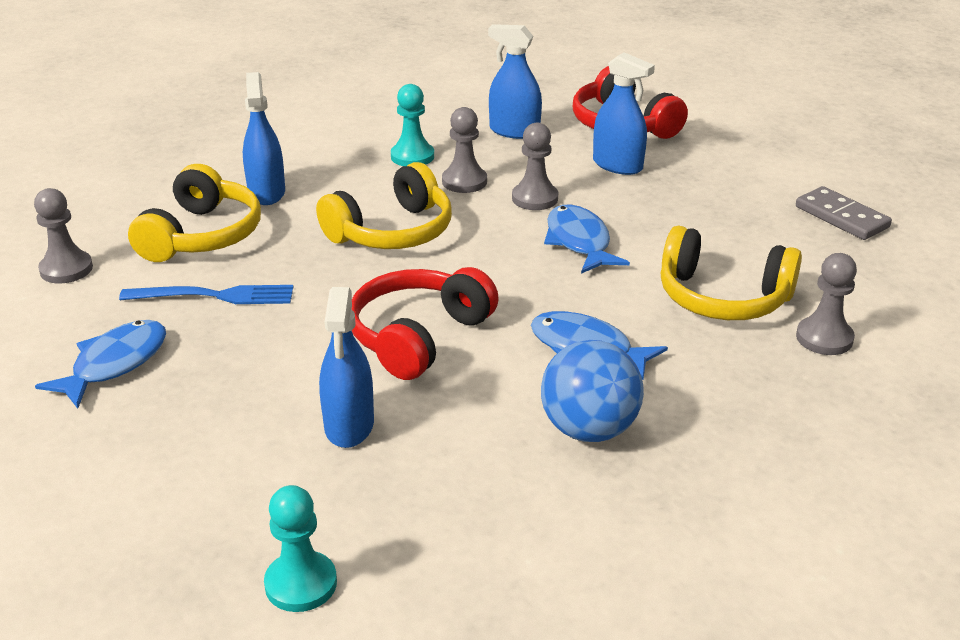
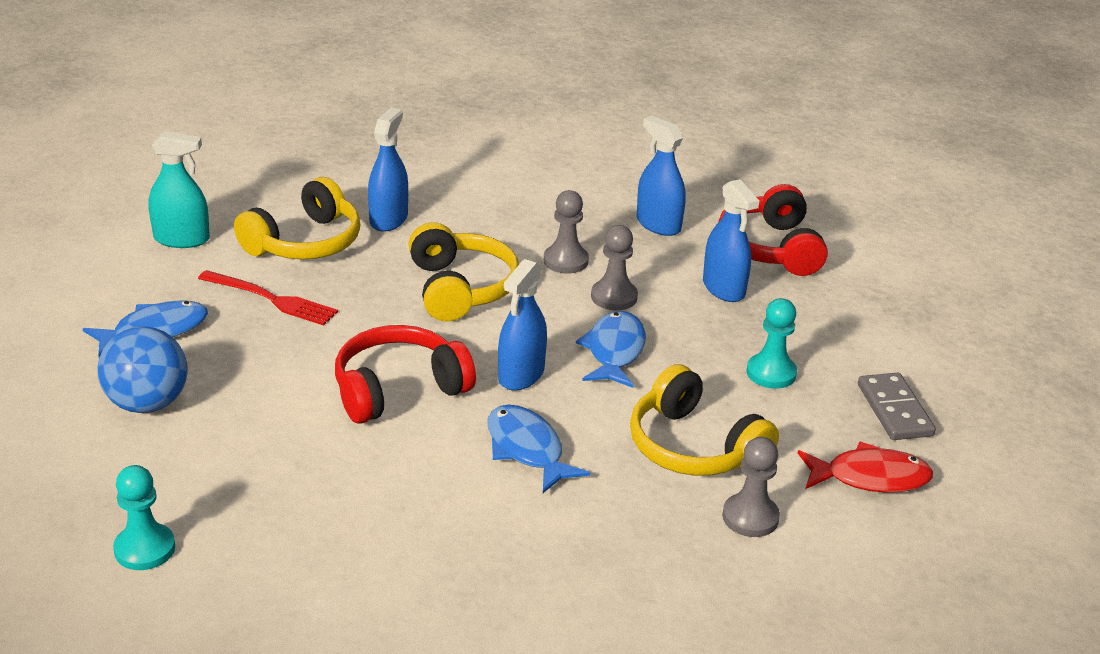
camera: 25 degrees right, 0 degrees up
grey pawn [34,188,93,284] -> turquoise spray bottle [149,131,210,248]
blue fork [119,285,293,304] -> red fork [198,270,338,326]
yellow headphones [316,162,452,249] -> yellow headphones turned 90 degrees counterclockwise [409,222,519,321]
blue spray bottle [319,287,374,448] -> blue spray bottle moved to [498,259,547,391]
turquoise pawn [391,84,434,166] -> turquoise pawn moved to [746,298,797,389]
blue ball [541,340,644,442] -> blue ball moved to [97,326,188,413]
none -> red fish [798,442,933,493]

